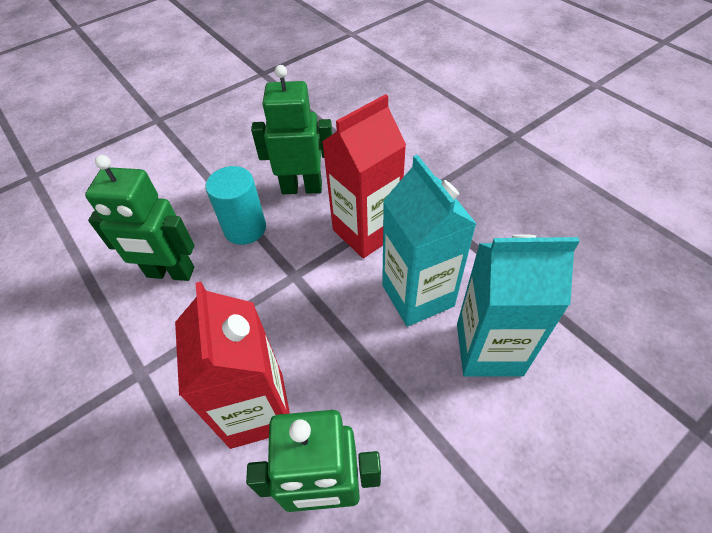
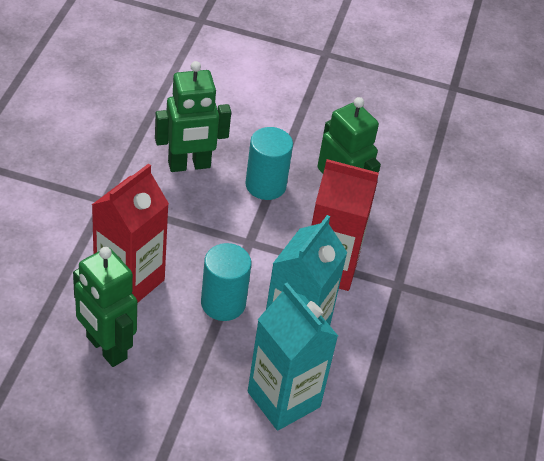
camera: 45 degrees right, 5 degrees down
green robot [85,155,195,281] -> green robot turned 75 degrees counterclockwise [155,61,231,172]
none -> turquoise cylinder [201,243,251,321]

